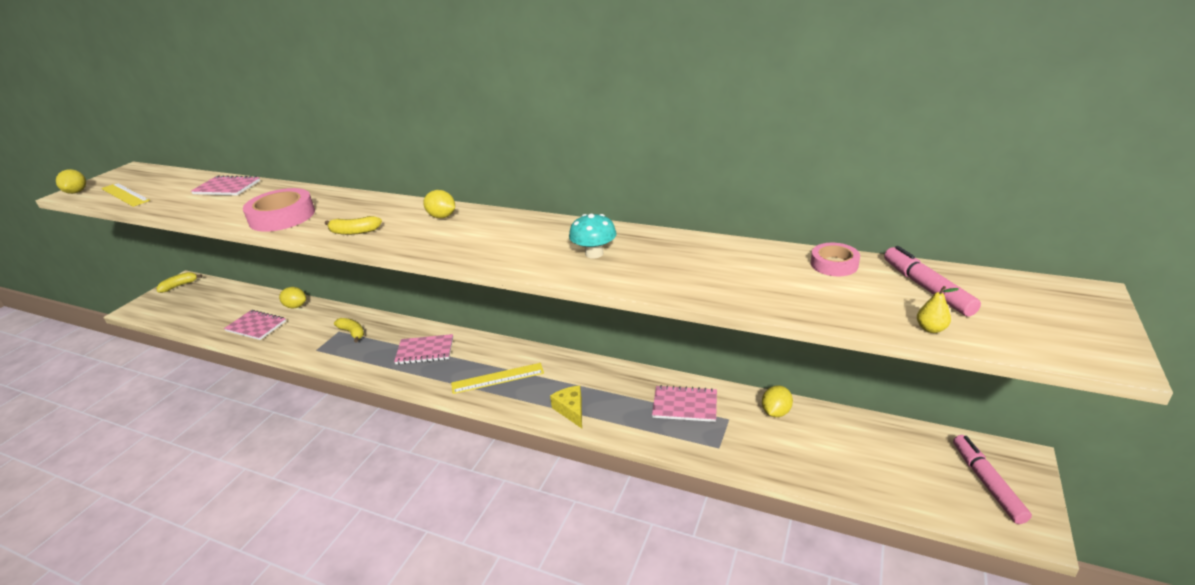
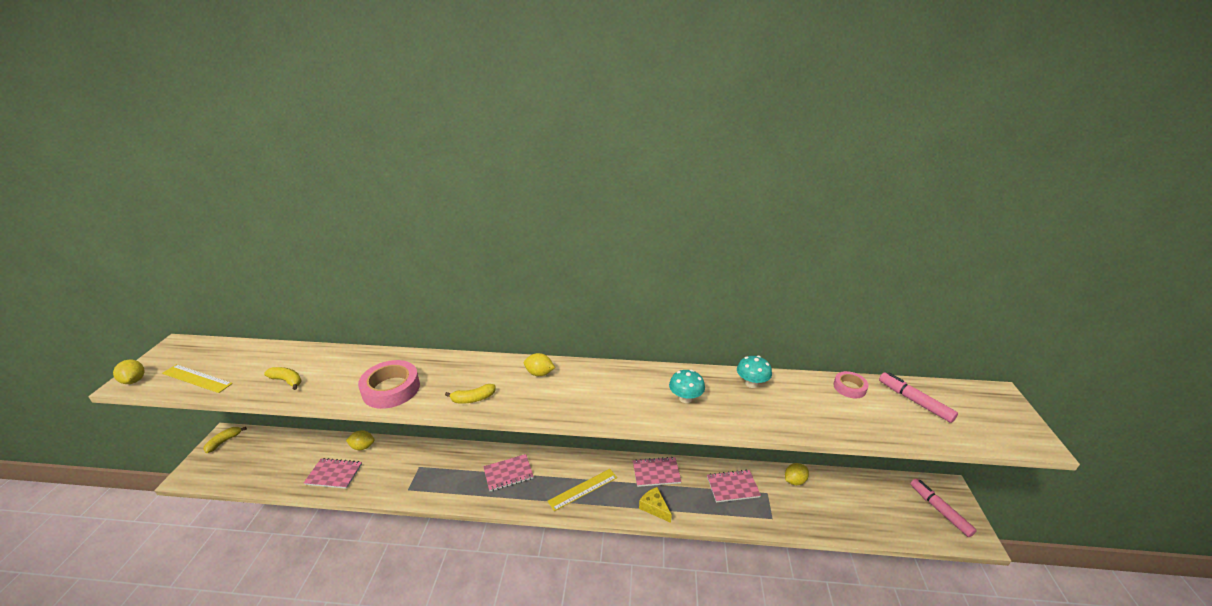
camera: 20 degrees left, 0 degrees up
pink notebook [191,175,260,195] -> pink notebook moved to [633,457,682,487]
yellow banana [334,318,364,343] -> yellow banana moved to [264,367,302,390]
yellow lemon [762,385,793,417] -> yellow lemon turned 45 degrees clockwise [785,463,809,485]
yellow pear [917,286,959,333] -> none
none -> turquoise mushroom [737,356,772,388]

